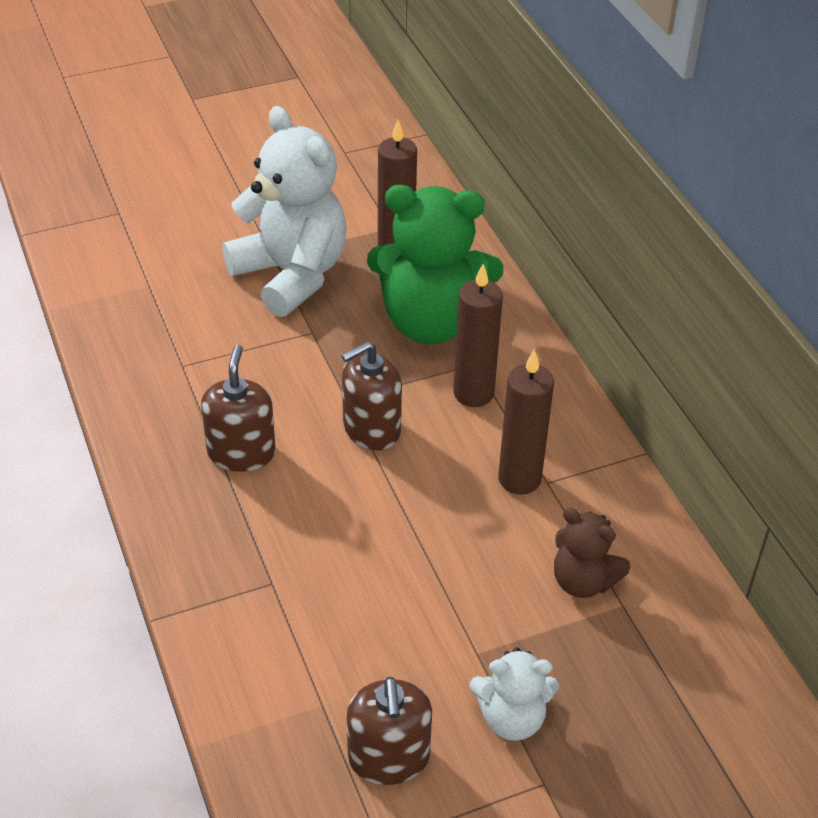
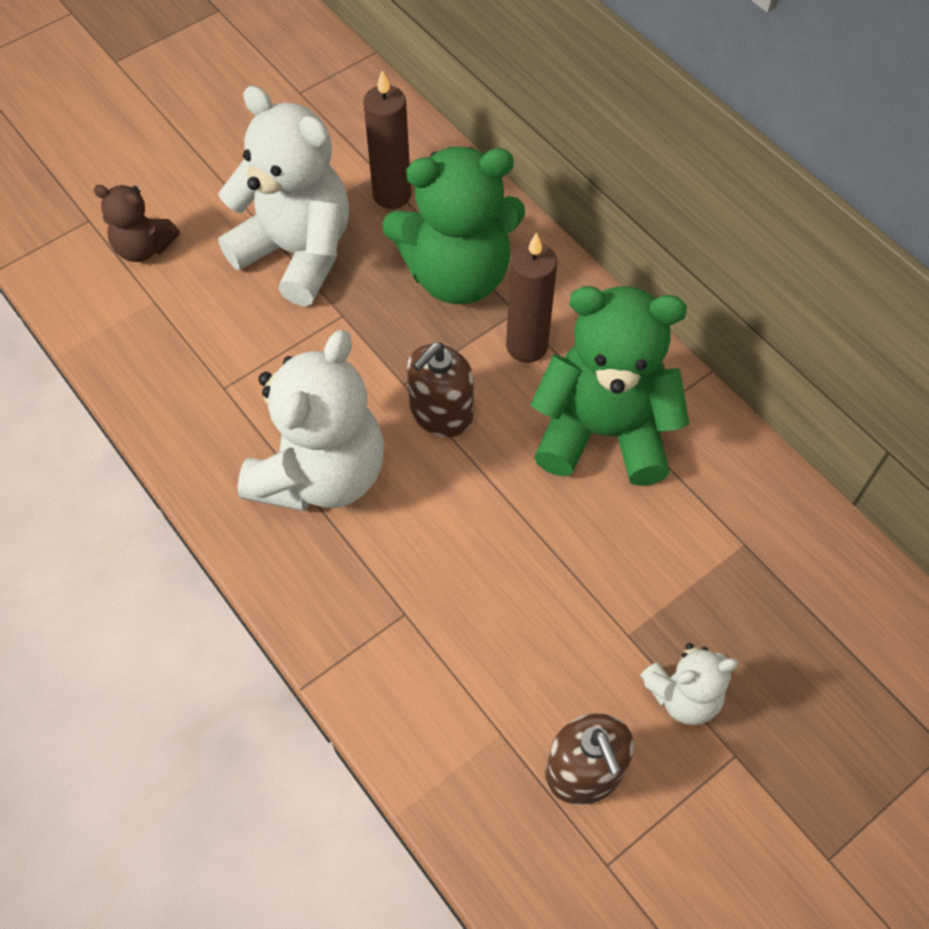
camera: 15 degrees left, 15 degrees up
brown soap dispenser [201,344,275,472] -> white teddy bear [238,330,384,511]
brown candle [498,349,554,495] -> green teddy bear [530,286,689,486]
brown teddy bear [554,508,630,598] -> brown teddy bear moved to [93,185,180,262]

